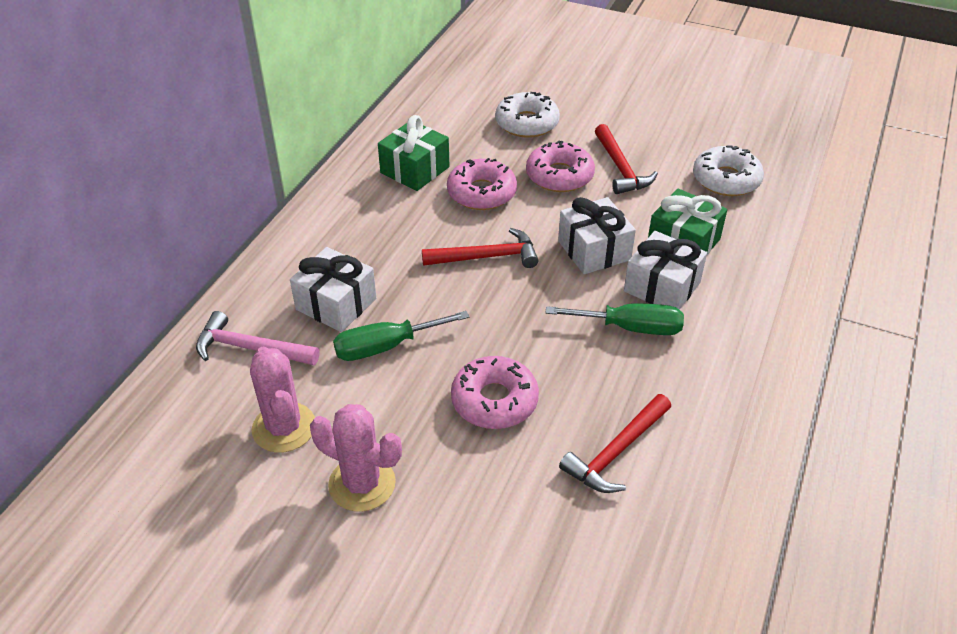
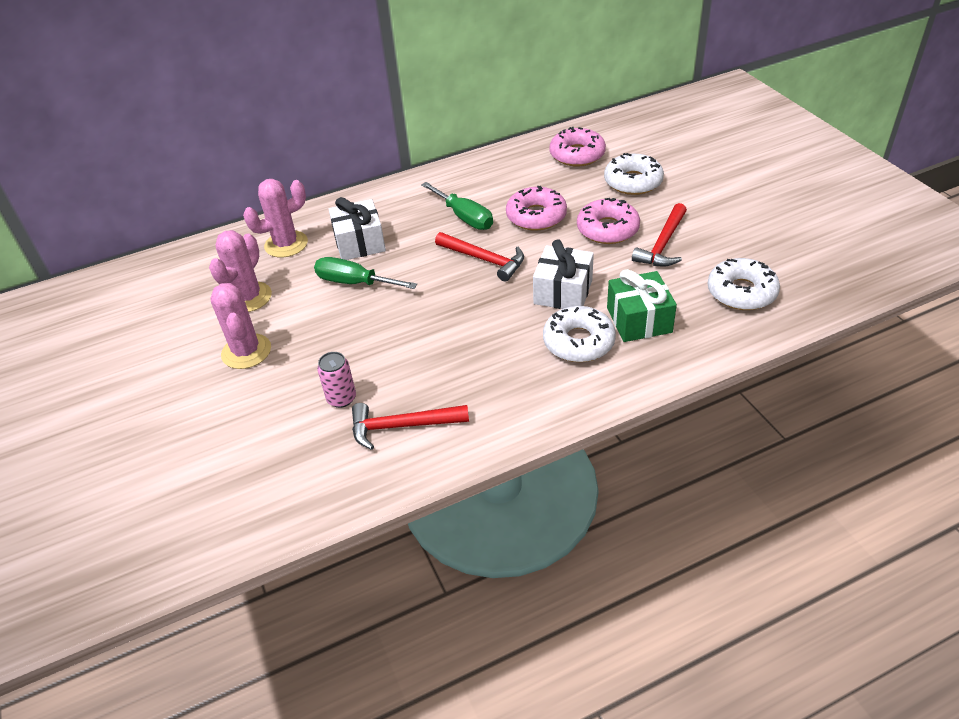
camera: 45 degrees right, 0 degrees up
pink hammer [196,311,319,365] -> pink cactus [243,179,308,258]
green gift [378,115,449,191] -> none
pink donut [451,356,539,429] -> pink donut moved to [549,127,606,166]
green screwdriver [545,303,684,335] -> green screwdriver moved to [421,182,493,230]
white gift [624,231,707,310] -> white donut [543,306,616,362]
none -> pink can [317,352,356,408]

